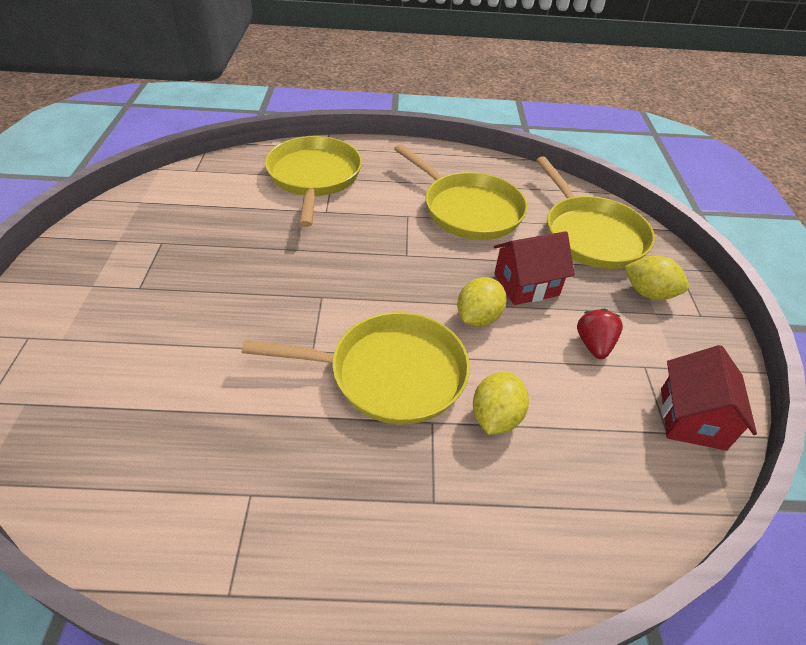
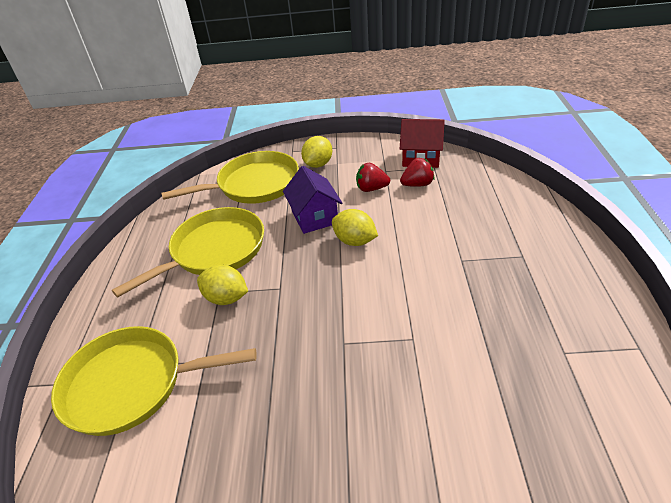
camera: 85 degrees left, 5 degrees down
yellow pan [242,312,470,425] -> none
yellow lemon [473,372,529,435] -> yellow lemon moved to [197,265,248,305]
red house [494,231,575,305] -> purple house [283,166,342,234]
none -> red strawberry [400,158,435,187]

